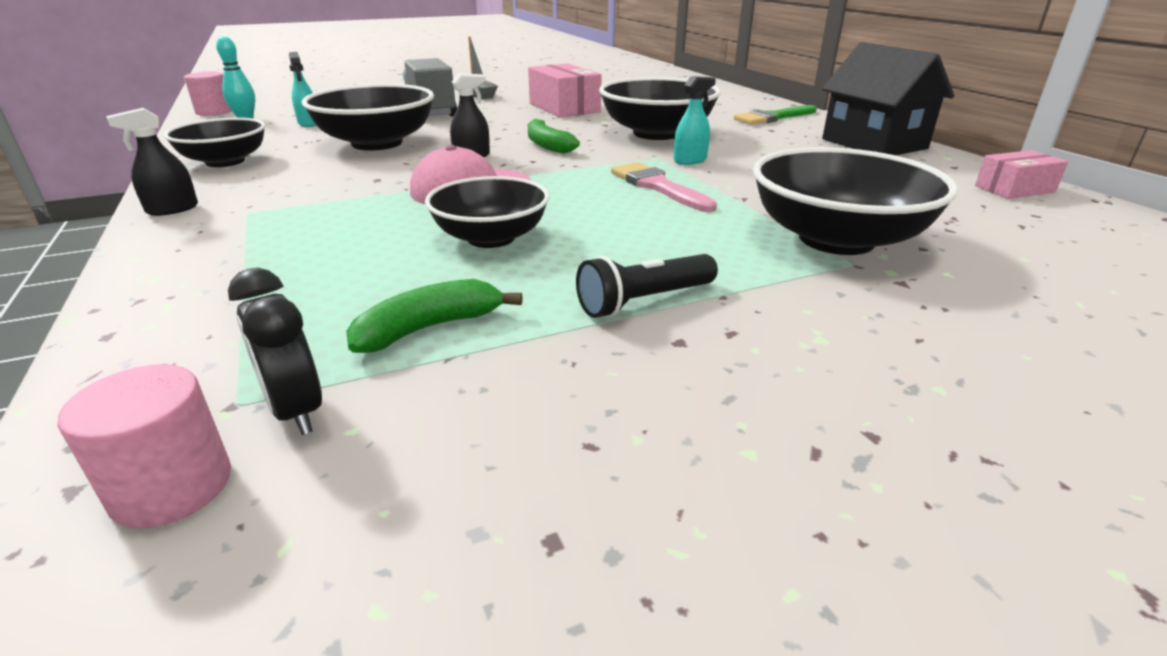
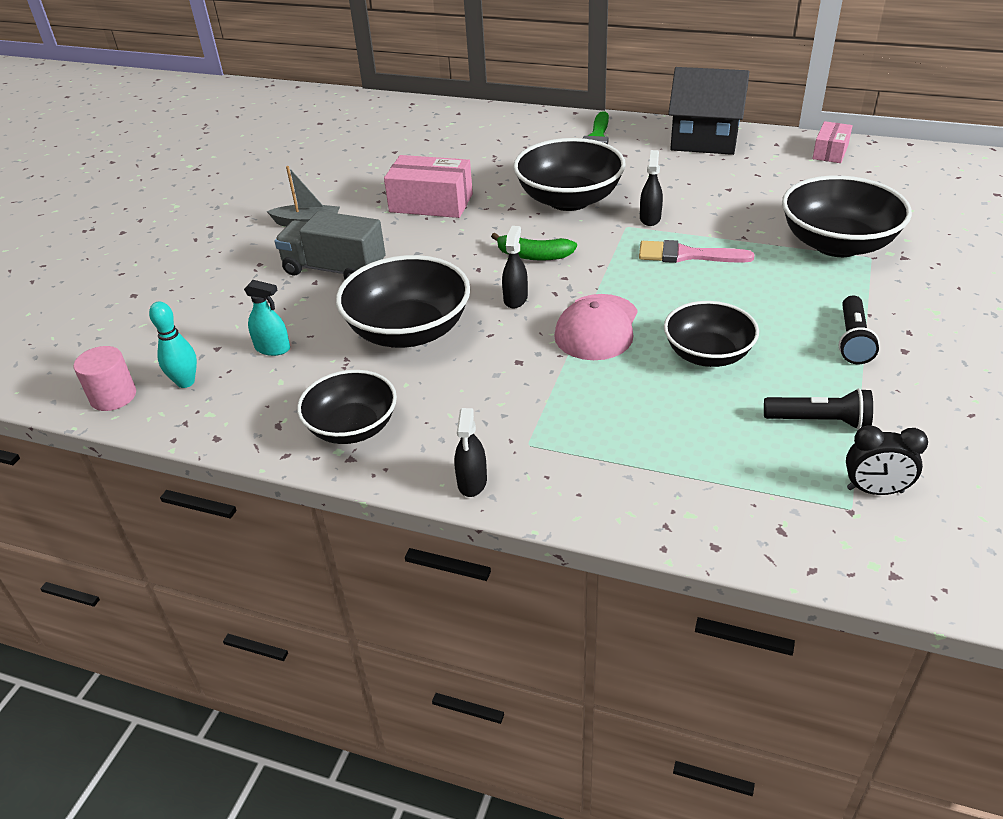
camera: 45 degrees left, 10 degrees up
pink cylinder [57,364,231,529] -> none
green banana [346,279,523,353] -> black flashlight [764,388,873,430]
turquoise spray bottle [674,76,716,165] -> black spray bottle [640,150,663,226]

